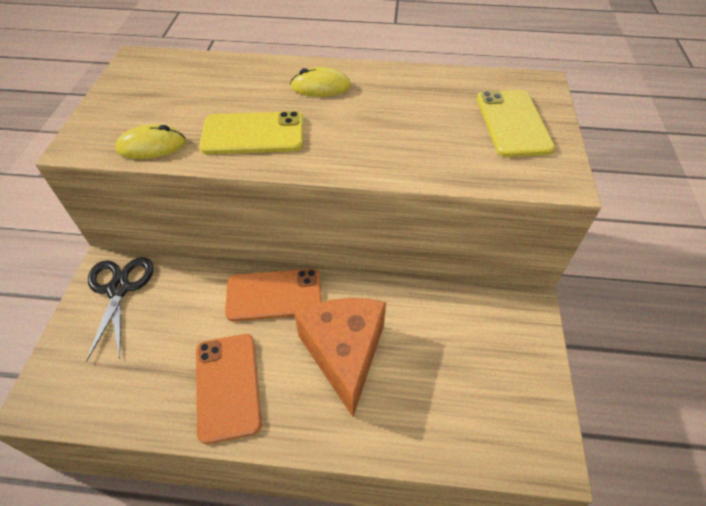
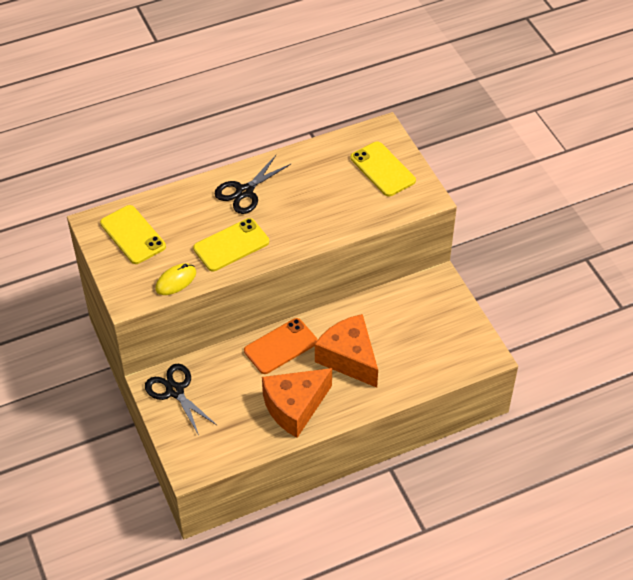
camera: 30 degrees left, 0 degrees up
orange phone [196,334,262,444] -> orange cheese [262,368,332,438]
yellow mouse [290,67,351,97] -> black scissors [215,155,291,214]
none -> yellow phone [100,205,166,264]

